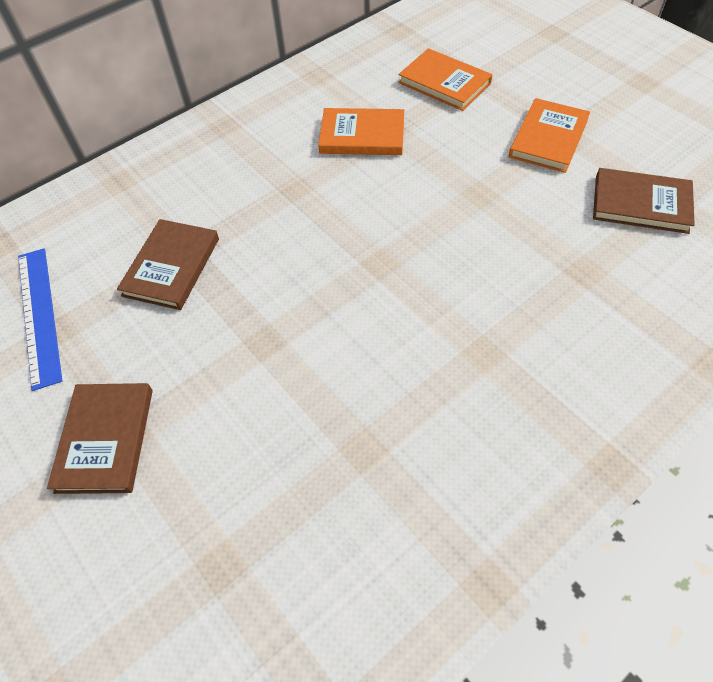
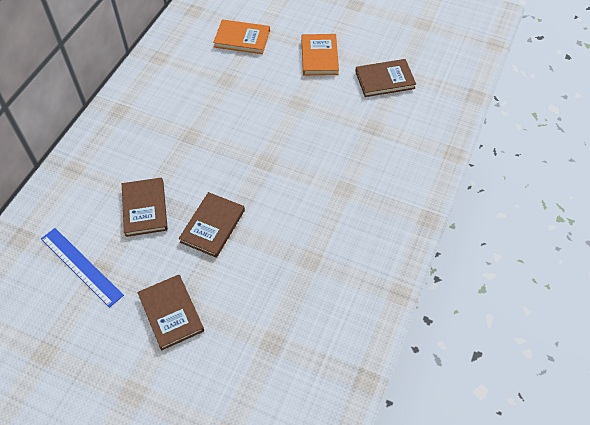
camera: 30 degrees left, 0 degrees up
orange book [318,108,404,155] -> none
none -> brown book [179,192,245,258]

